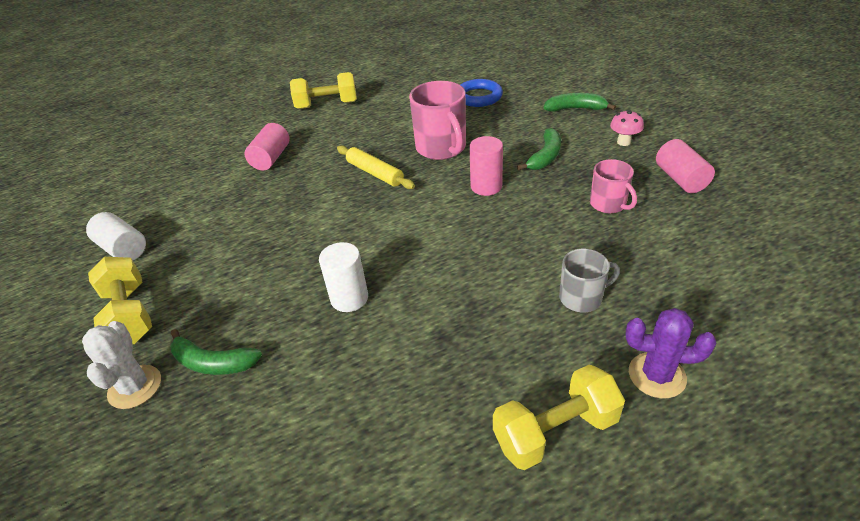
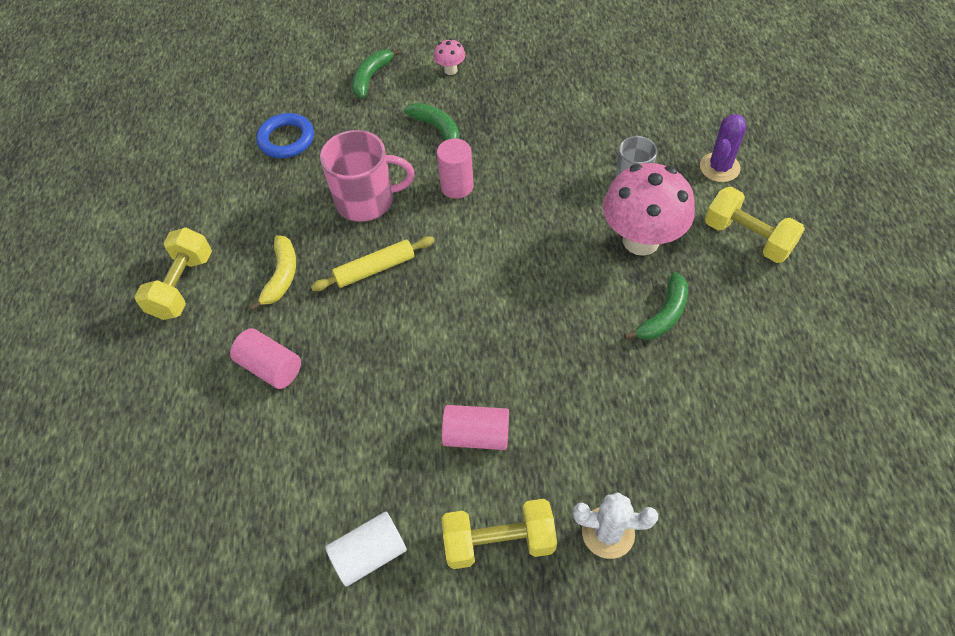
camera: 70 degrees left, 15 degrees up
green banana [170,329,262,375] -> green banana moved to [624,272,688,340]
white cylinder [319,242,368,312] -> none
yellow dumbbell [493,365,625,470] -> yellow dumbbell turned 45 degrees counterclockwise [705,187,805,263]
pink mug [590,159,637,213] -> none
pink cylinder [656,139,715,193] -> pink cylinder moved to [442,405,509,450]
none -> yellow banana [249,235,296,311]
none -> pink mushroom [603,163,695,256]

